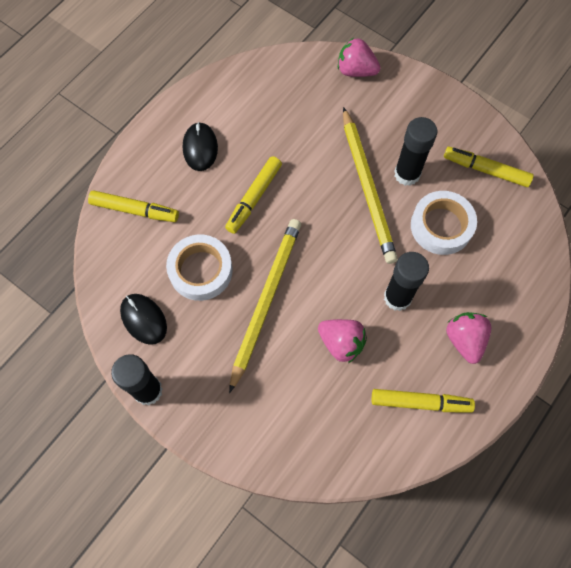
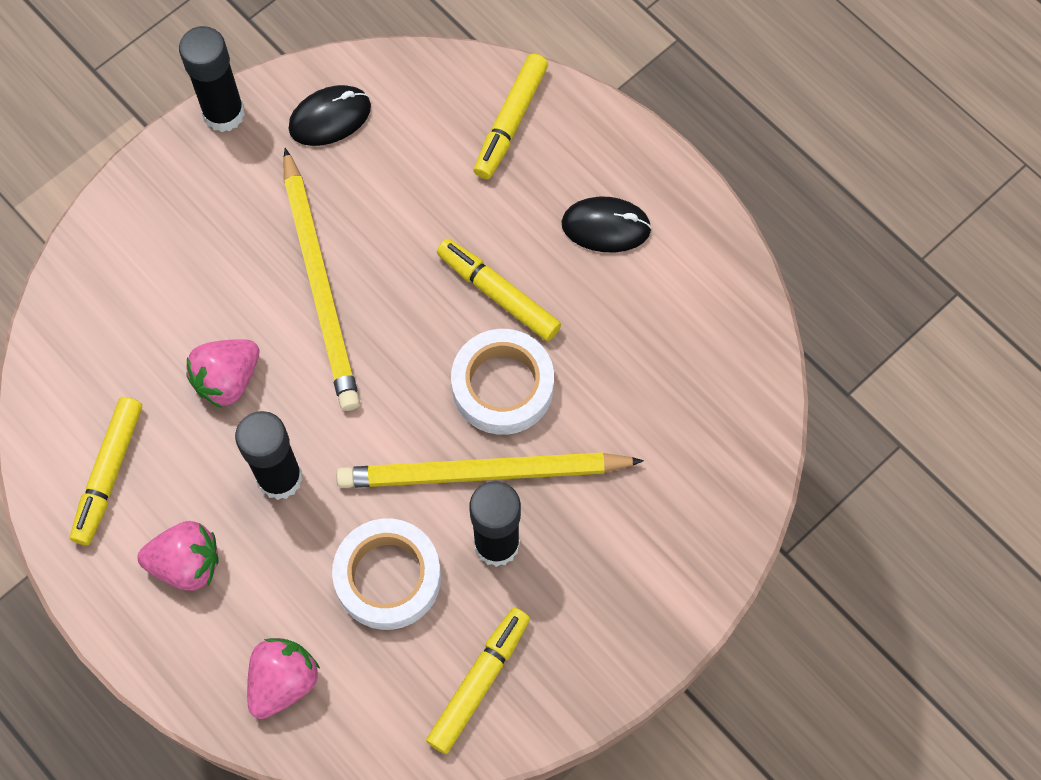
camera: 100 degrees right, 0 degrees up
white tape [166,235,233,301] -> white tape moved to [451,329,554,435]
yellow pencil [229,219,301,393] -> yellow pencil turned 45 degrees clockwise [283,148,360,411]
pink strawberry [338,38,381,77] -> pink strawberry moved to [247,638,320,719]

